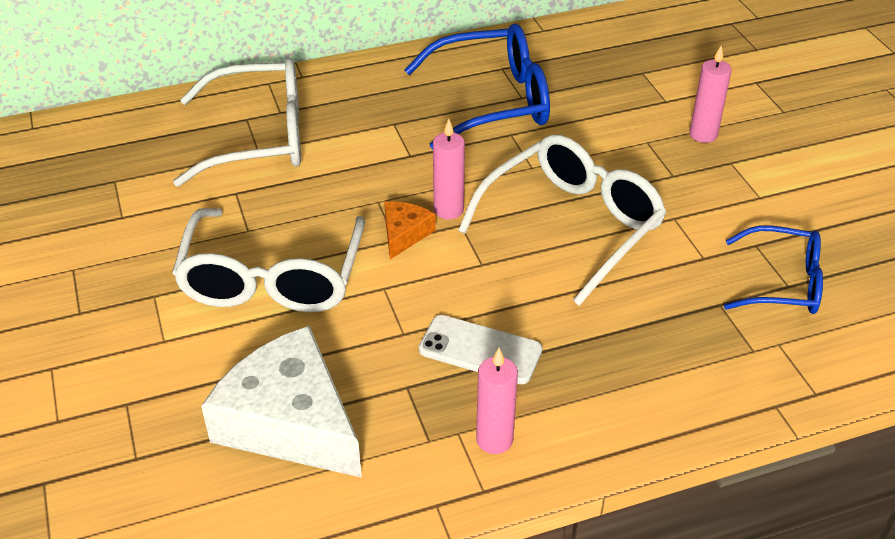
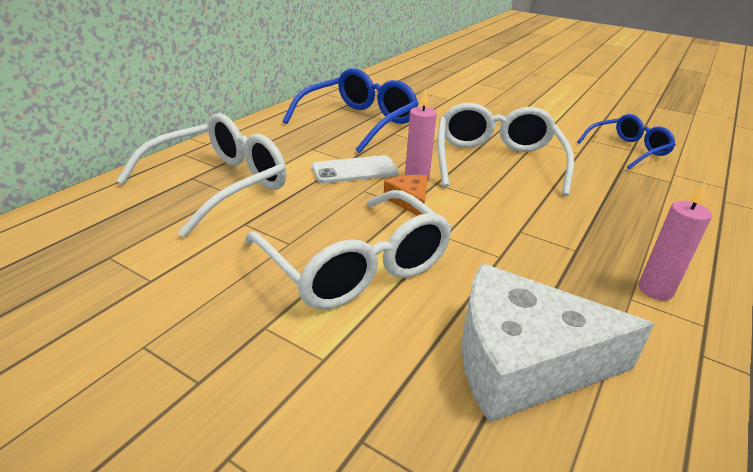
camera: 40 degrees left, 10 degrees down
white phone [419,315,542,384] -> white phone moved to [312,155,399,183]
pink candle [689,45,732,143] -> none

